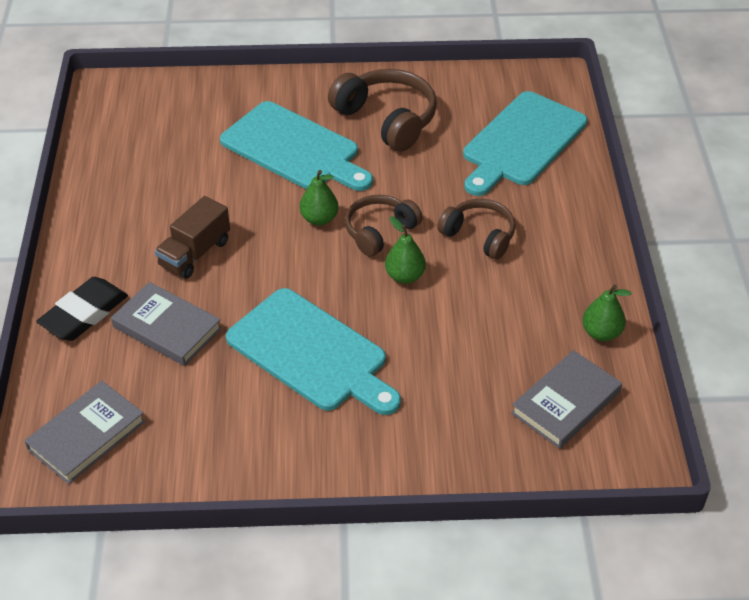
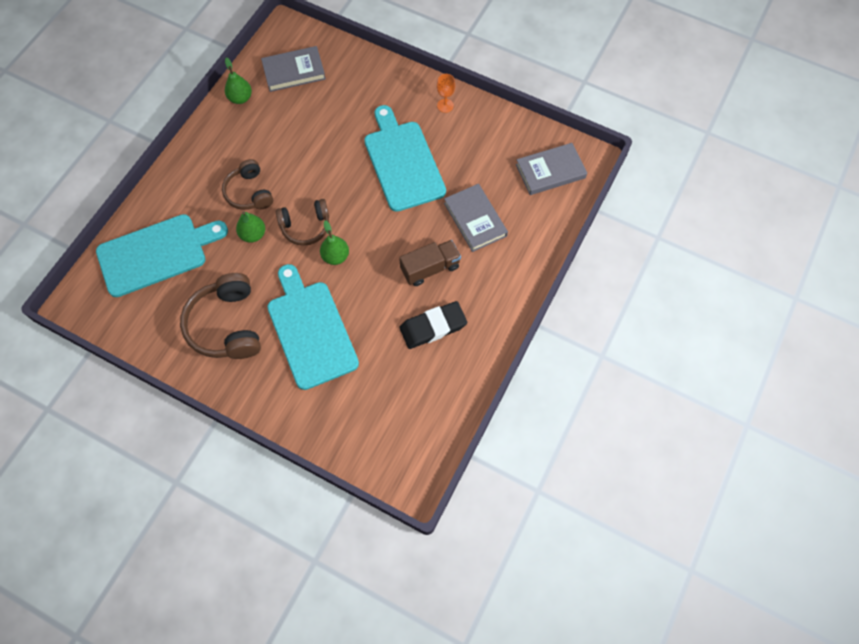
camera: 150 degrees left, 20 degrees up
black eraser [36,277,128,341] -> black eraser moved to [399,301,467,349]
green pear [385,216,426,284] -> green pear moved to [236,211,265,243]
none -> orange goblet [437,74,455,113]

